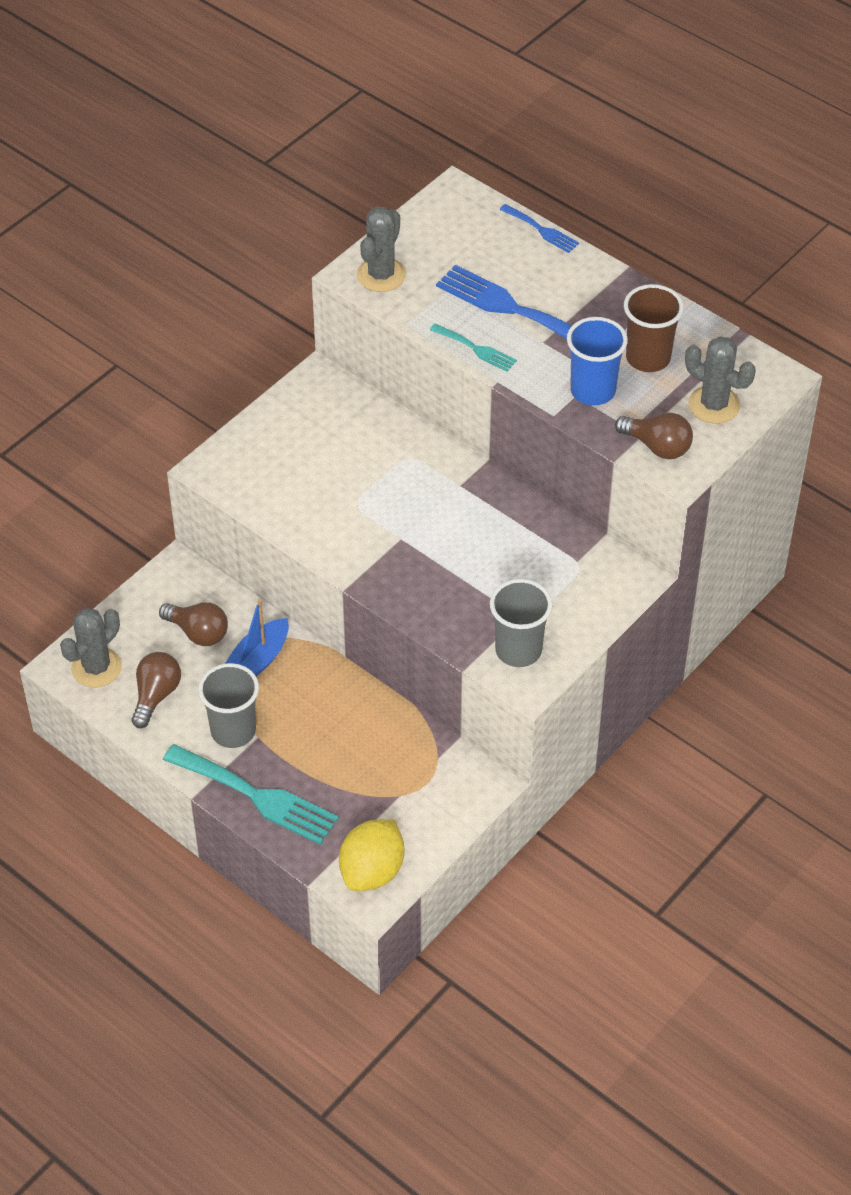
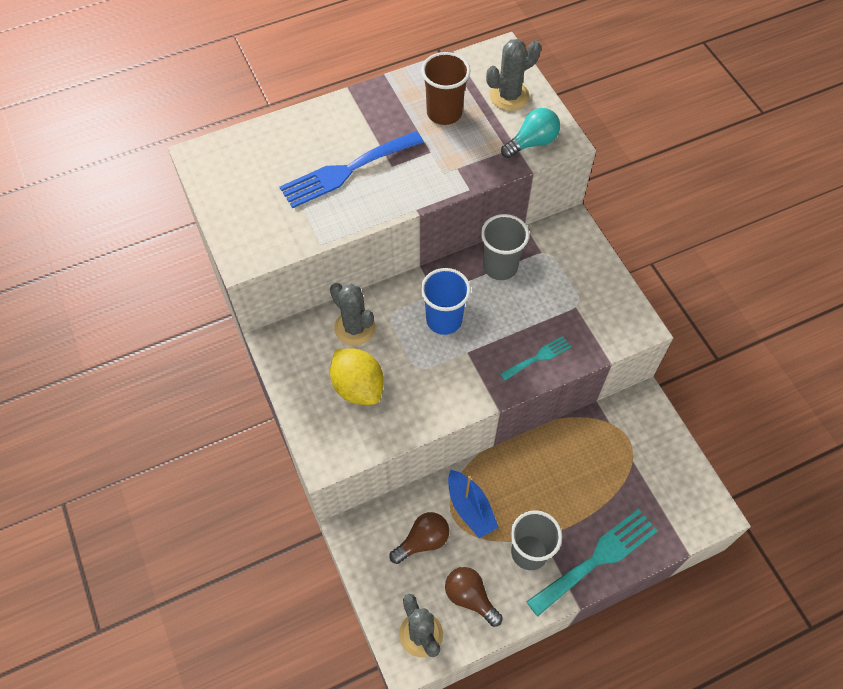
camera: 65 degrees left, 10 degrees up
yellow lemon [339,819,404,891] -> yellow lemon moved to [330,348,384,405]
grey cactus [357,207,406,292] -> grey cactus moved to [330,283,375,345]
turquoise fork [430,324,517,372] -> turquoise fork moved to [500,336,571,381]
grey cup [490,579,552,667] -> grey cup moved to [481,214,529,280]
blue fork [499,204,579,253] -> none
blue cup [567,317,628,405] -> blue cup moved to [421,268,471,335]
brown light bulb [615,413,693,459] -> turquoise light bulb [501,108,560,158]

